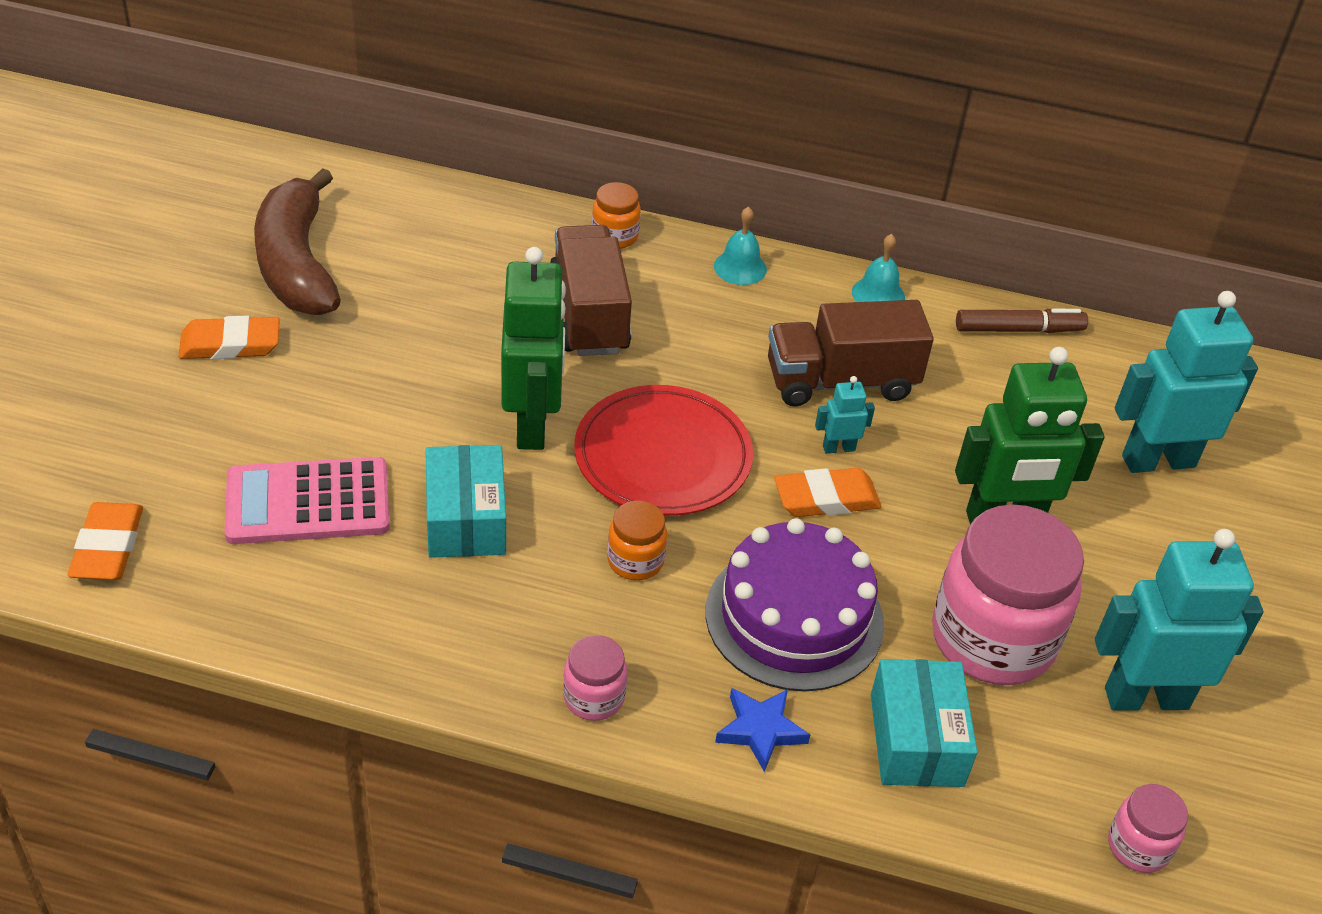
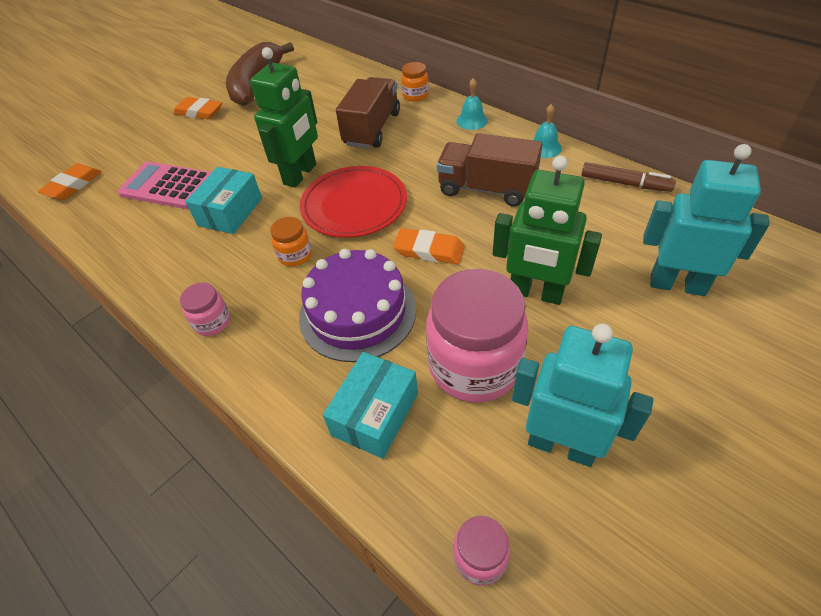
camera: 35 degrees right, 5 degrees up
blue star [715,688,811,772] -> none
turquoise robot [815,376,875,454] -> none

